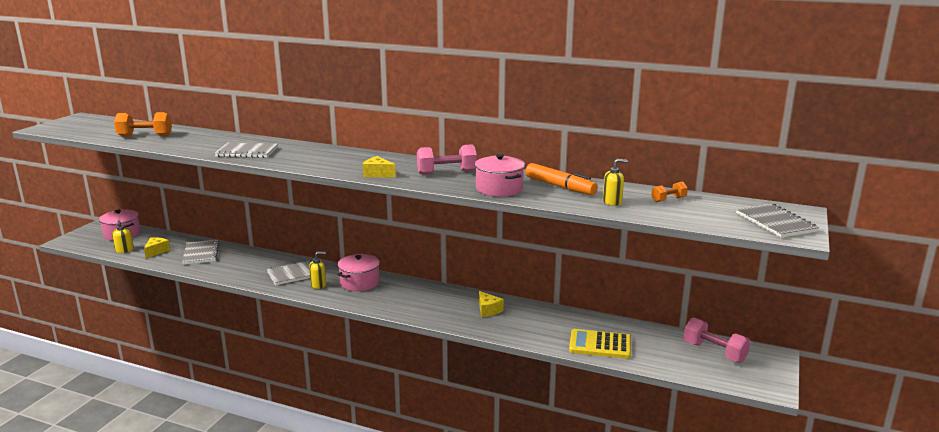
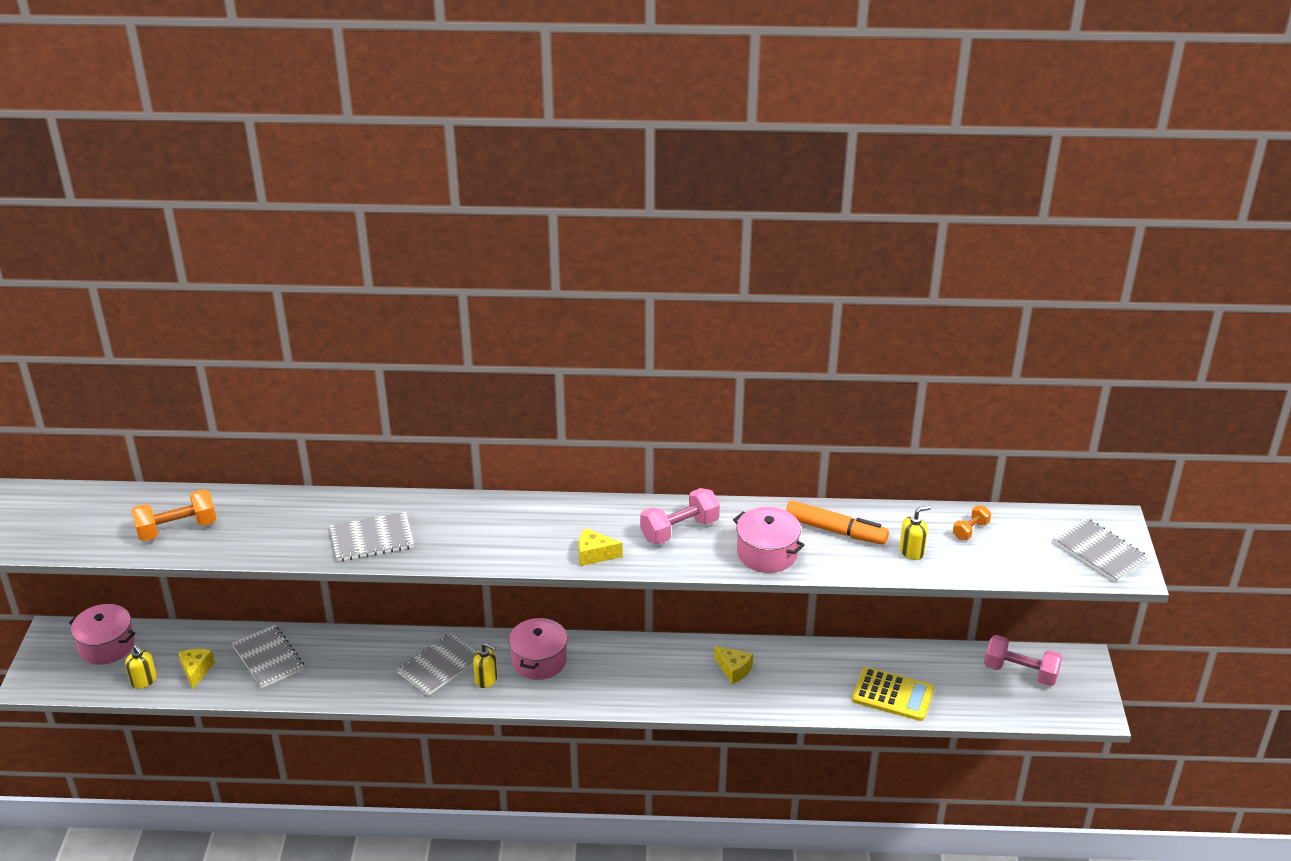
camera: 20 degrees left, 15 degrees up
yellow soap dispenser [309,252,326,289] -> yellow soap dispenser turned 60 degrees clockwise [473,643,497,688]
yellow calculator [569,329,631,359] -> yellow calculator turned 150 degrees counterclockwise [852,667,934,721]

